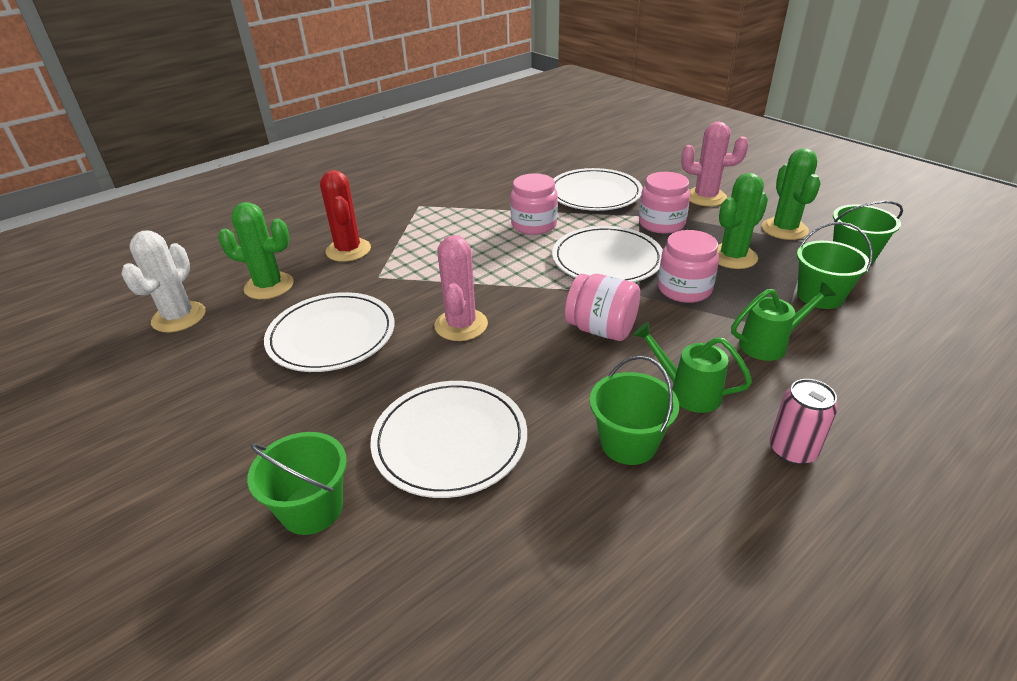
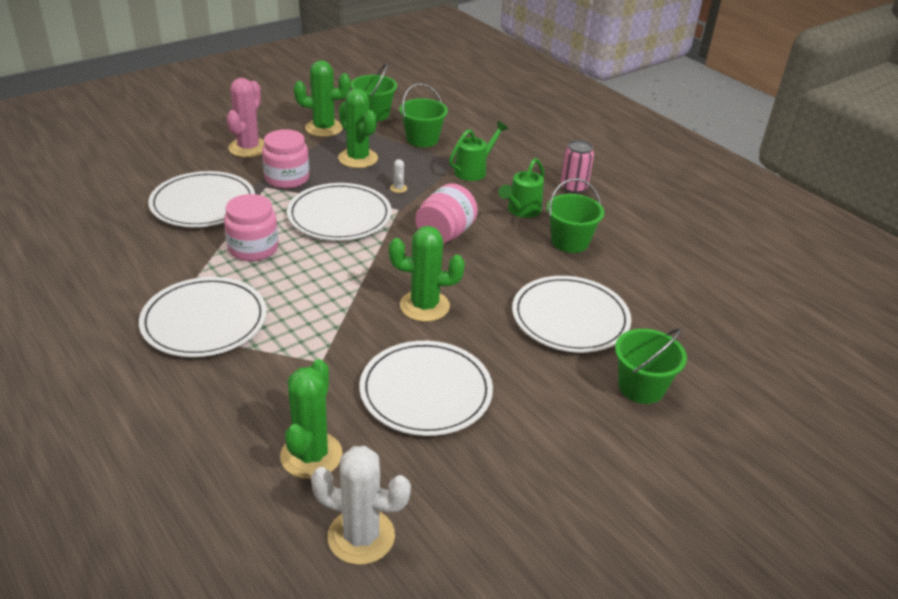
camera: 90 degrees left, 0 degrees up
red cactus [320,170,371,262] -> none
pink cactus [434,235,488,341] -> green cactus [389,226,465,322]
pink jar [658,230,719,303] -> white cactus [390,159,407,193]
green watering can [731,282,836,361] -> green watering can turned 60 degrees clockwise [449,121,508,181]
none -> white plate [139,277,267,357]

